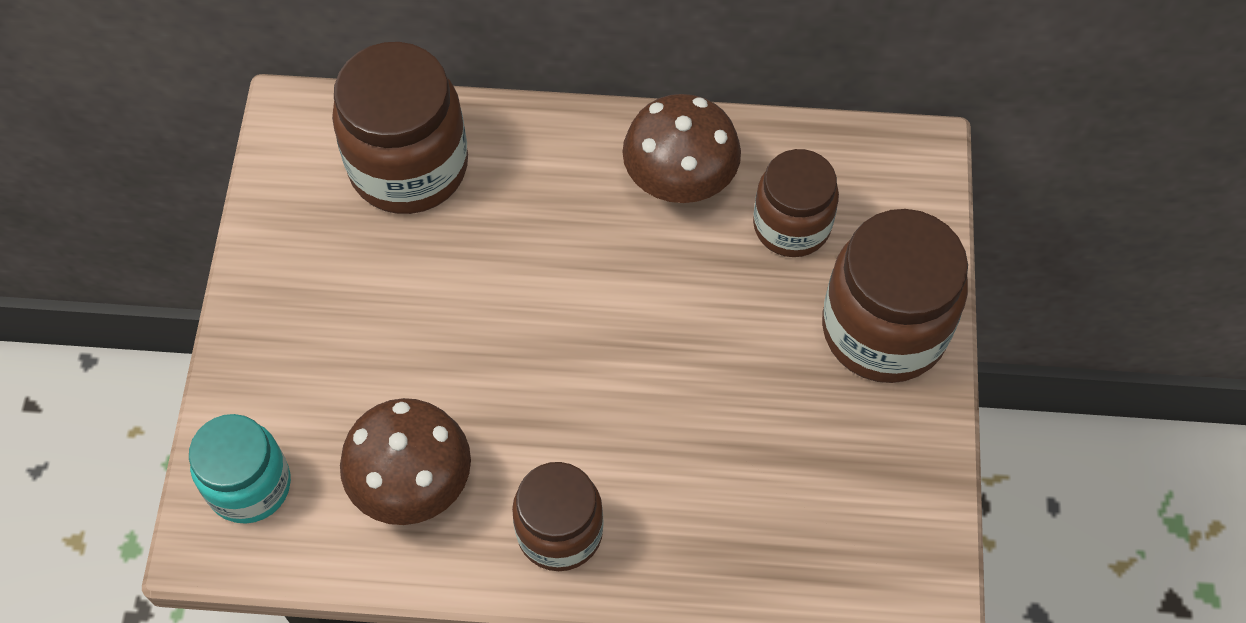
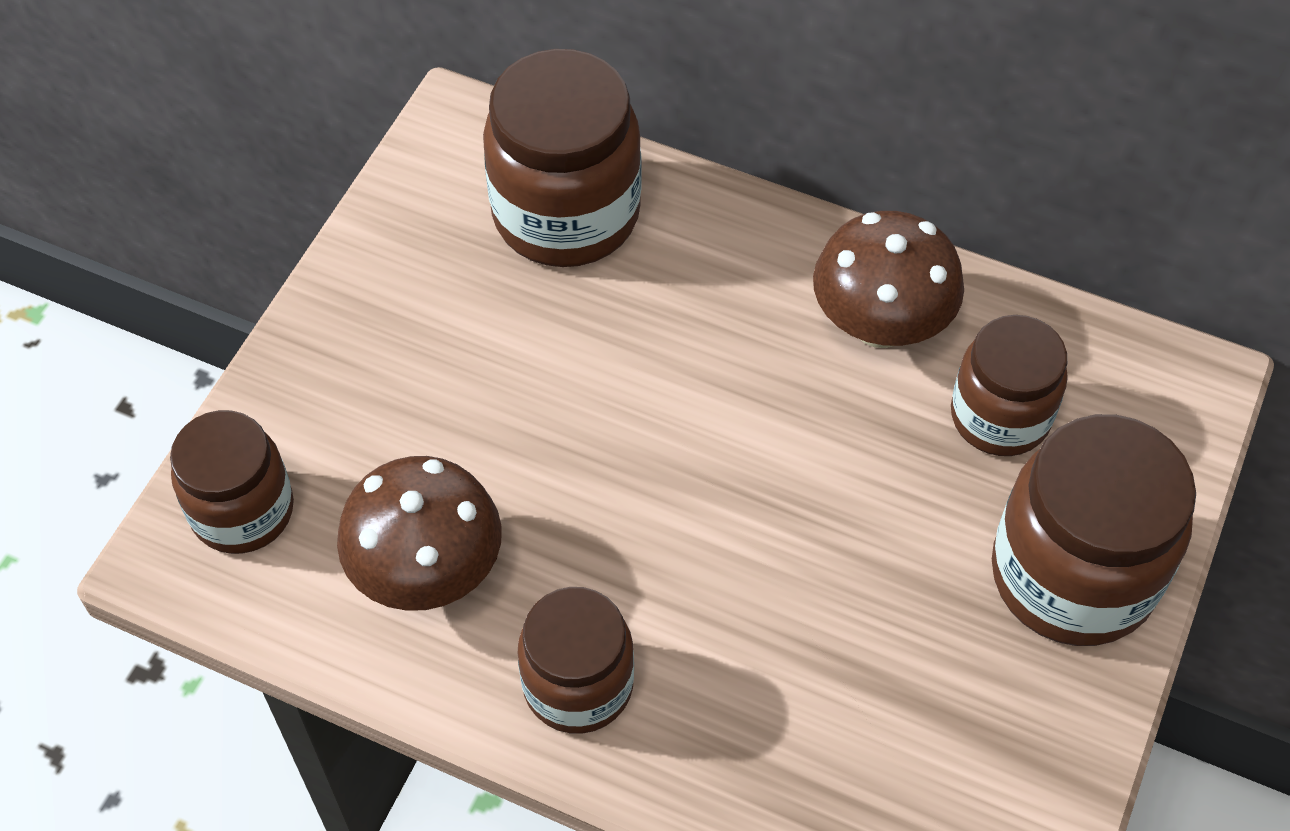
camera: 20 degrees right, 5 degrees down
turquoise jar [189,414,291,524] -> brown jar [170,410,294,554]

